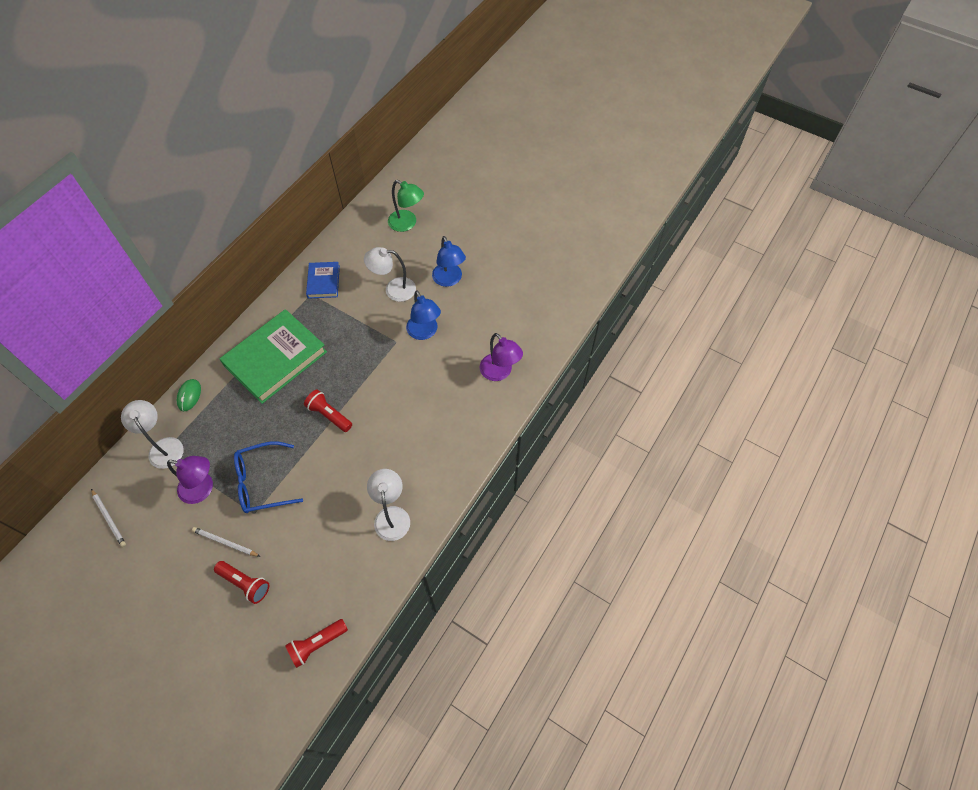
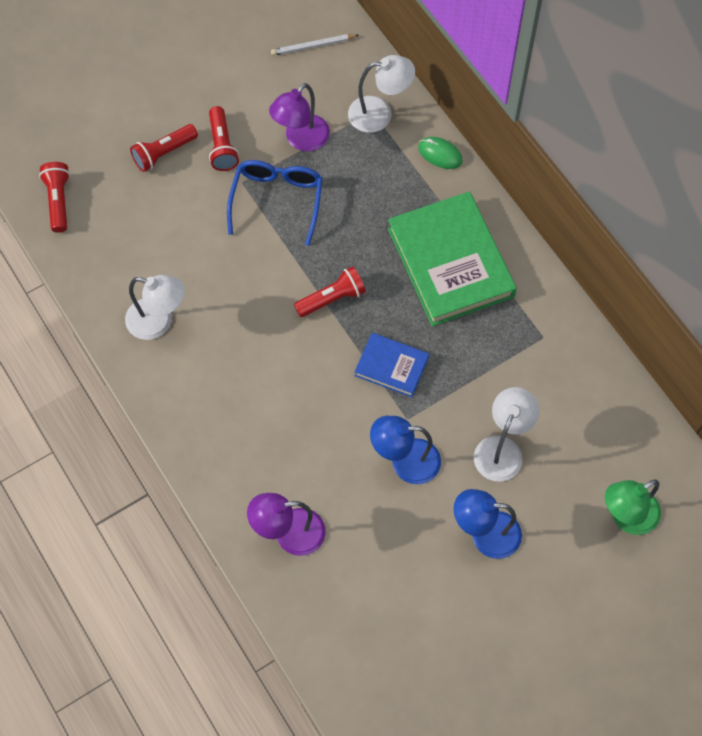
camera: 115 degrees right, 5 degrees up
white pencil [192,527,261,557] -> red flashlight [209,106,239,171]
blue book [306,262,340,299] -> blue book moved to [354,333,429,397]

